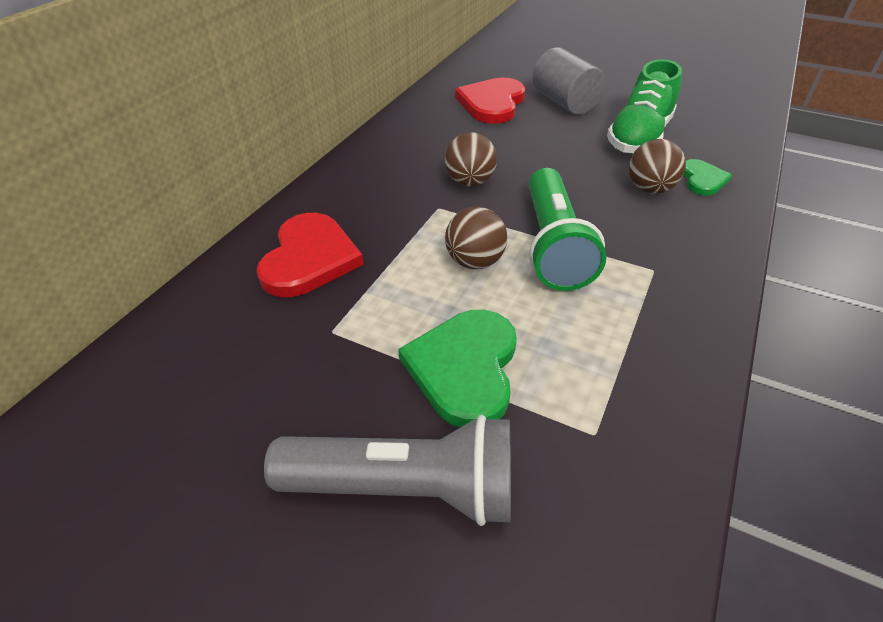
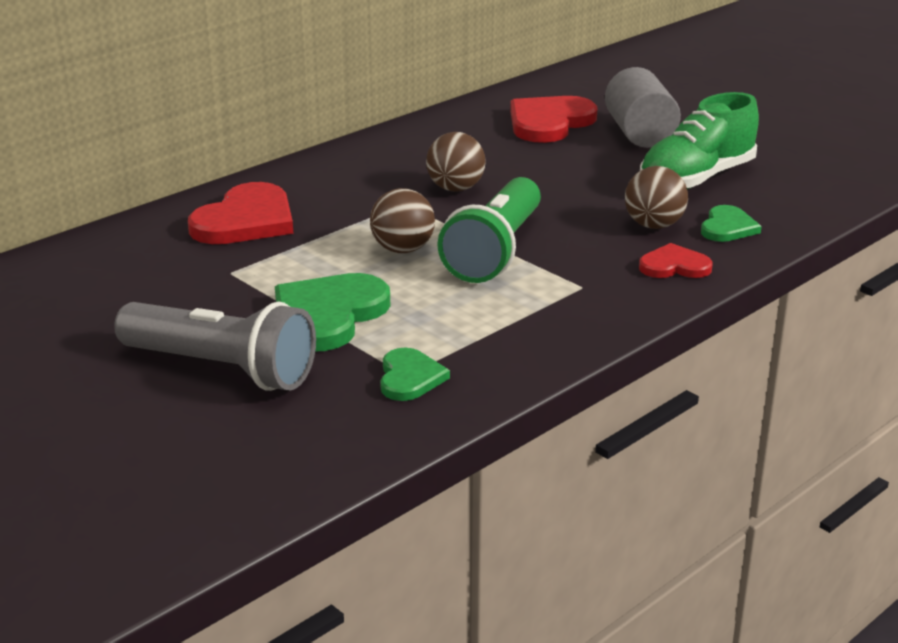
camera: 20 degrees right, 15 degrees down
none -> green heart [380,348,450,401]
none -> red heart [639,243,713,278]

